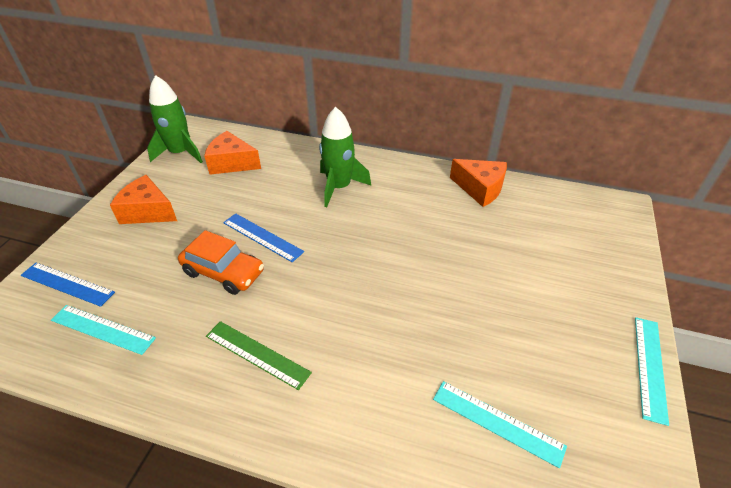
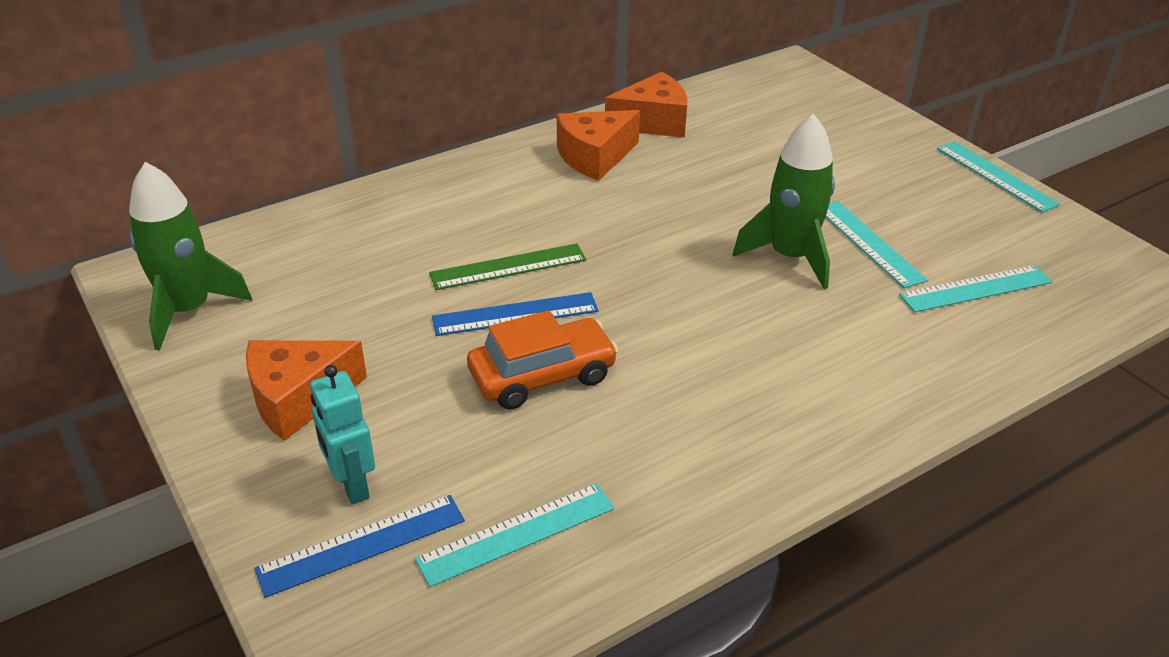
camera: 50 degrees left, 5 degrees down
orange cheese [204,131,261,175] -> orange cheese moved to [557,110,640,181]
green ruler [206,321,312,390] -> green ruler moved to [429,244,586,290]
green rocket [319,107,371,207] -> green rocket moved to [733,114,835,289]
none -> turquoise robot [310,365,375,504]
none -> turquoise ruler [826,201,928,288]

